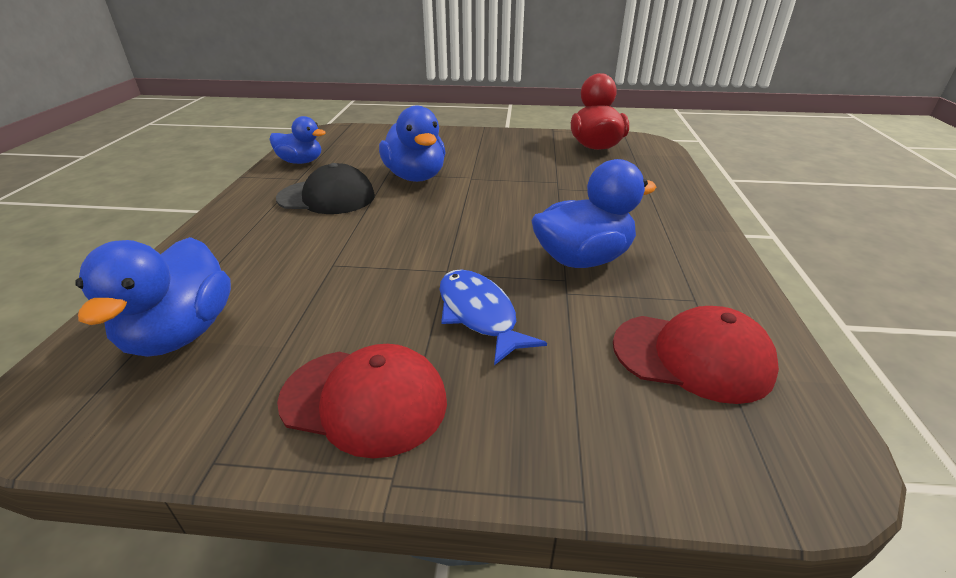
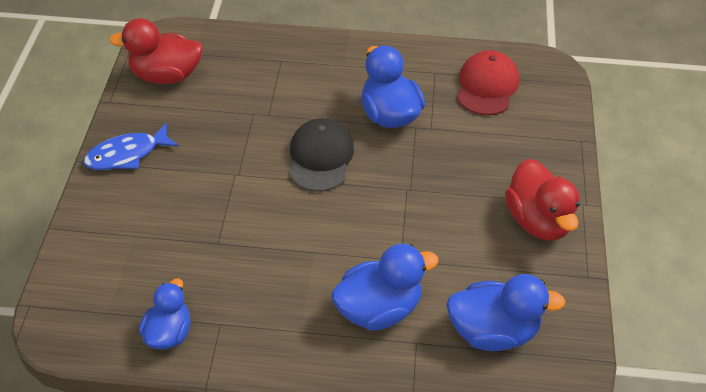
camera: 90 degrees left, 15 degrees up
black cap [276,163,375,214] -> black cap moved to [290,118,354,192]
red cap [277,344,447,458] -> red duck [505,159,580,241]
blue duck [379,106,446,182] -> blue duck moved to [331,244,439,331]
blue fish [440,269,547,365] -> blue fish moved to [84,123,179,170]

